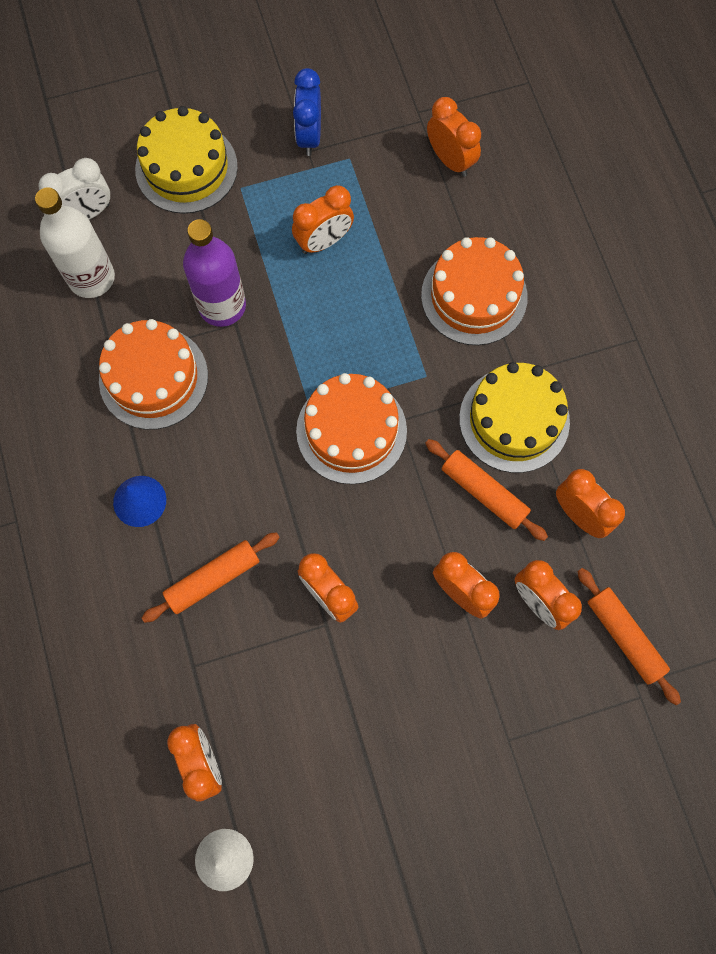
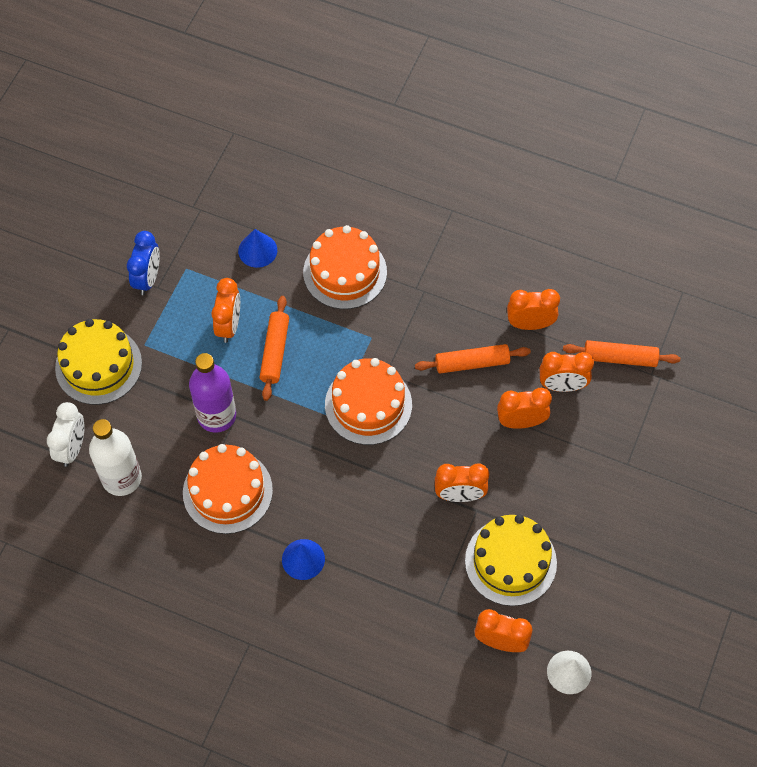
camera: 50 degrees left, 10 degrees down
orange rolling pin [142,532,280,623] -> orange rolling pin moved to [259,296,289,401]
blue clock [293,68,321,156] -> blue clock turned 120 degrees counterclockwise [127,231,160,295]
orange clock [427,97,481,177] -> none
yellow cake [459,362,570,473] -> yellow cake moved to [465,515,557,606]
none -> blue cone [238,229,277,268]

